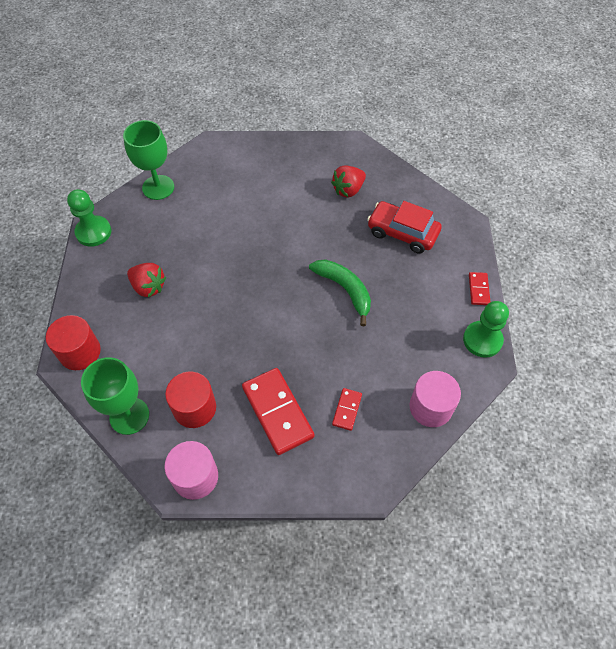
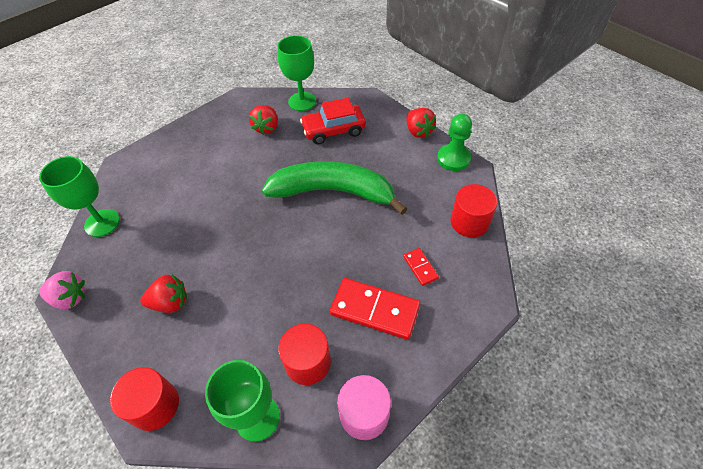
camera: 40 degrees left, 5 degrees down
green pawn [67,189,111,247] -> pink strawberry [39,271,85,309]
green banana [309,260,371,326] -> green banana [262,161,407,215], size x1.71
pink cylinder [409,371,461,427] -> red cylinder [451,184,497,238]
red domino [469,272,490,305] -> red strawberry [406,108,436,138]
none -> green goblet [277,35,316,111]

